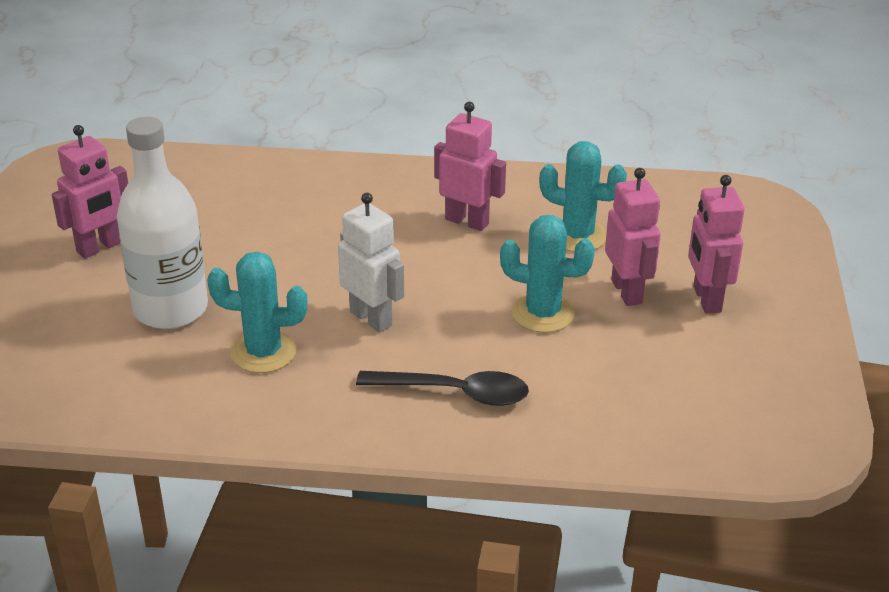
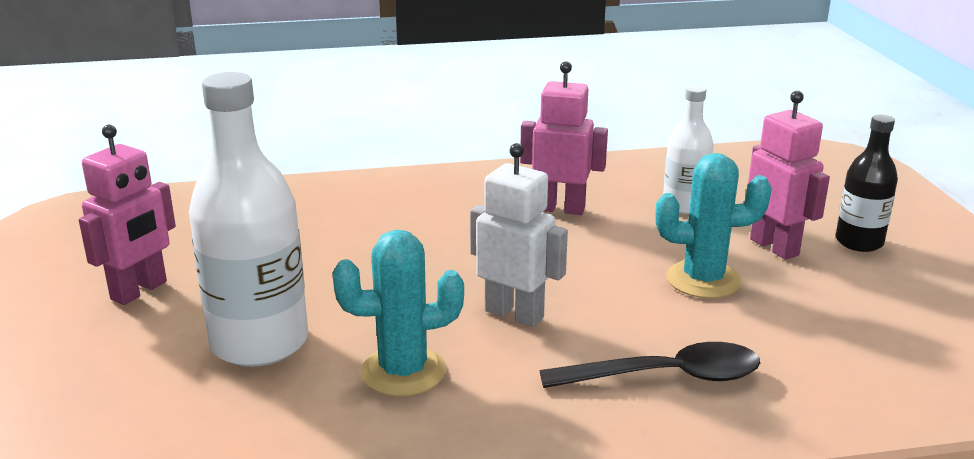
camera: 15 degrees left, 10 degrees down
turquoise cactus [539,141,627,252] -> white bottle [663,85,714,214]
pink robot [688,175,745,314] -> black bottle [836,115,898,252]

